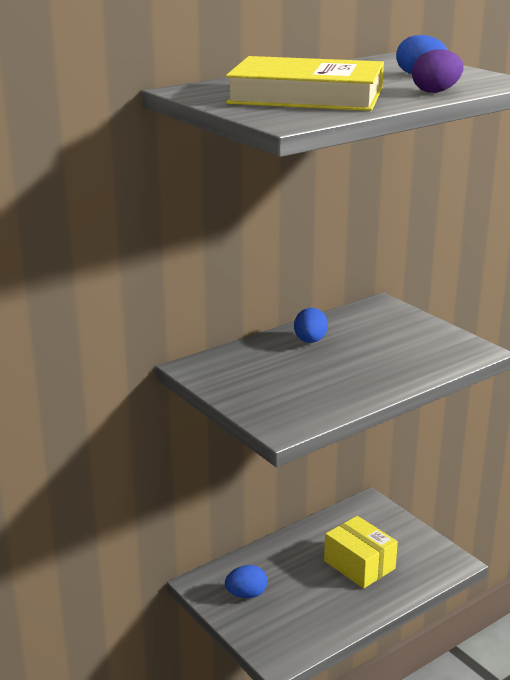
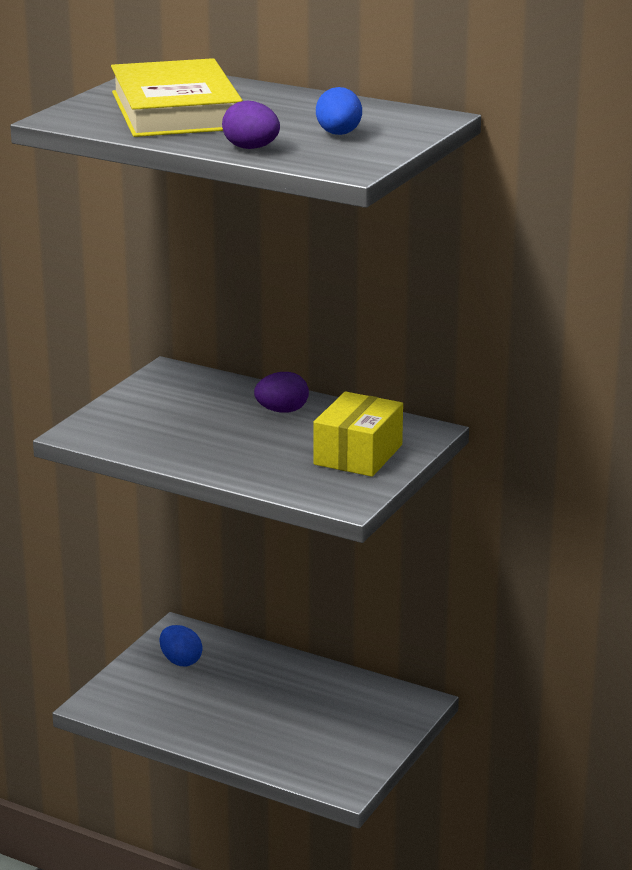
camera: 65 degrees right, 0 degrees up
blue egg [294,308,328,343] -> purple egg [254,372,309,413]
yellow box [324,516,398,588] -> yellow box moved to [313,392,403,477]

